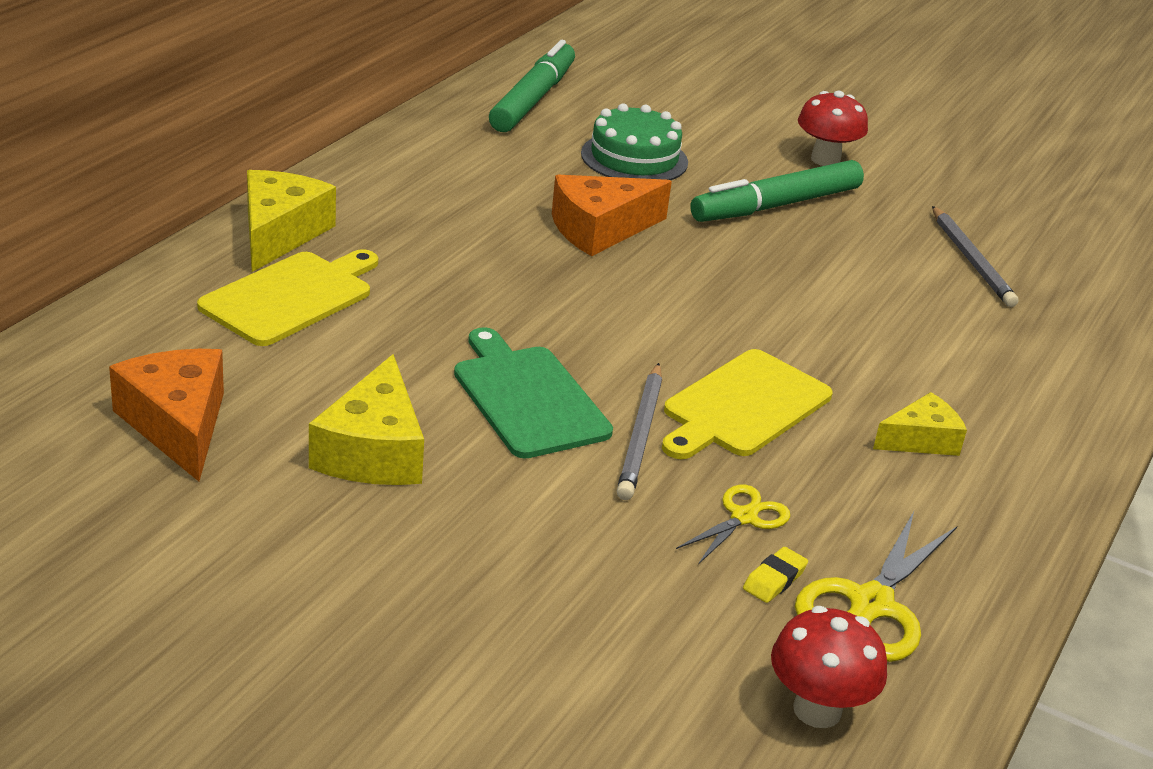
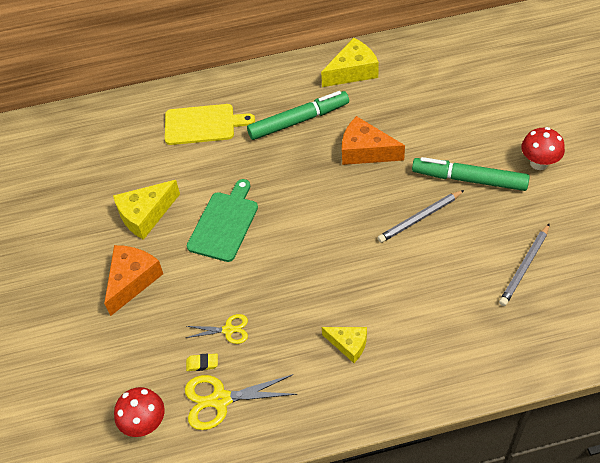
camera: 55 degrees right, 20 degrees up
orange cheese [109,349,224,482] -> orange cheese moved to [104,245,163,316]
yellow cheese [247,170,336,272] -> yellow cheese moved to [321,38,379,87]
green marker [489,40,575,132] -> green marker moved to [247,91,349,140]
green cake [581,103,688,180] -> none
grey pencil [617,363,662,500] -> grey pencil moved to [377,190,464,243]
yellow cutting board [662,349,833,459] -> none

